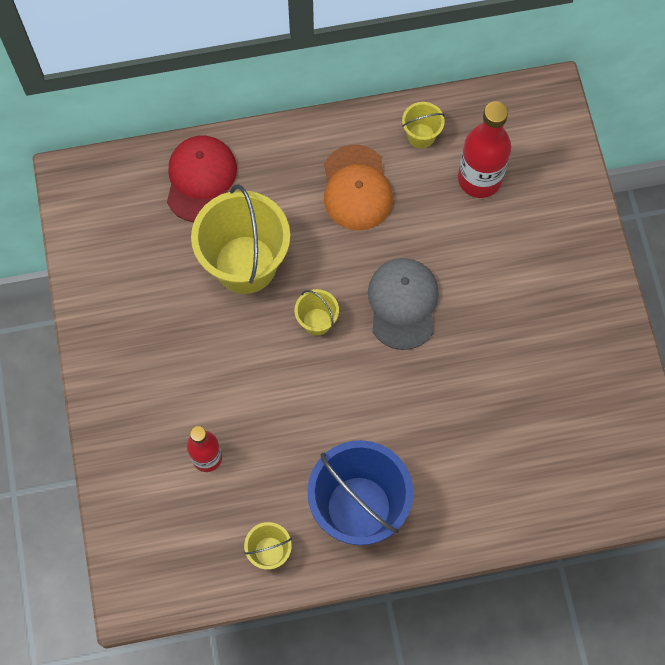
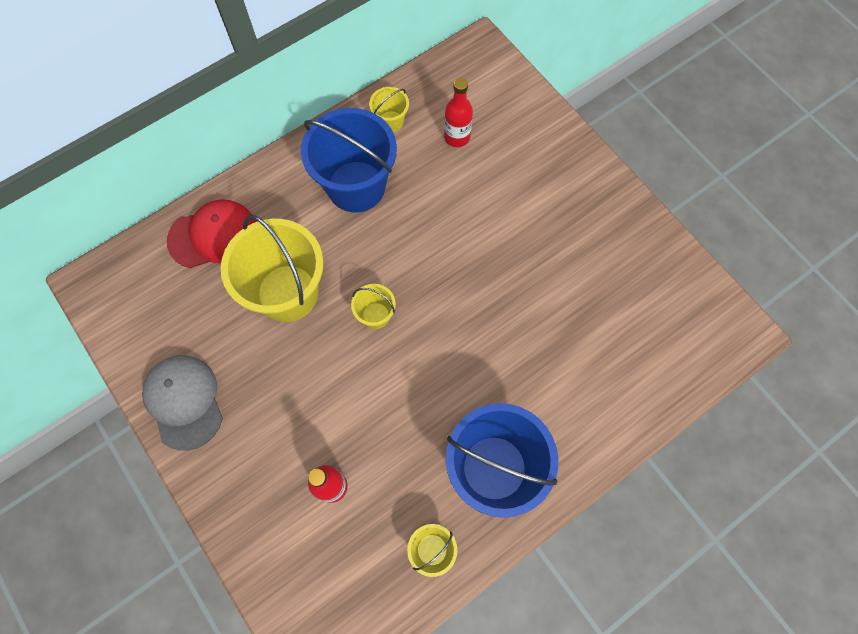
camera: 25 degrees left, 0 degrees up
red cap [167,136,237,222] -> red cap turned 90 degrees clockwise [167,199,256,268]
orange cap [324,145,393,230] -> blue bucket [301,108,397,213]
grey cap [368,258,439,350] -> grey cap moved to [142,355,223,451]
red bottle [458,101,511,198] -> red bottle [444,78,473,147], size x0.64

